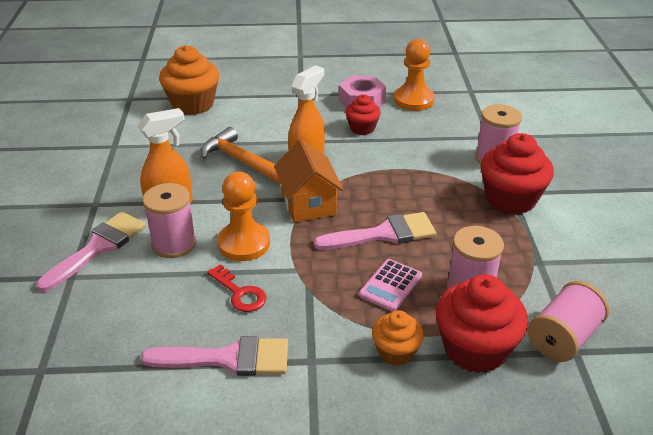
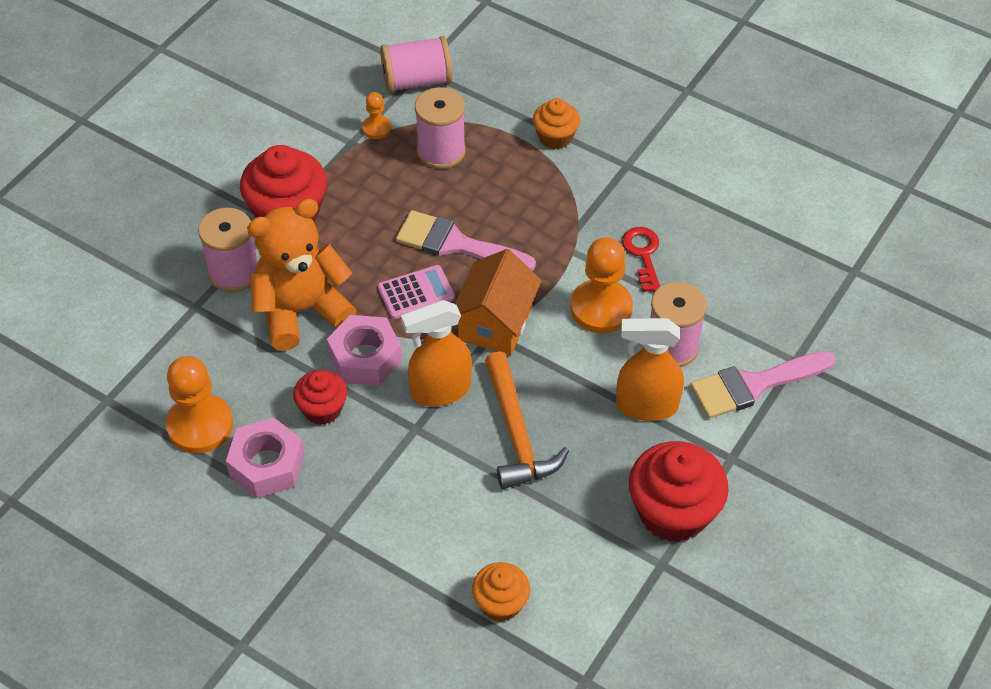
camera: 145 degrees left, 15 degrees up
pink brush [141,336,288,376] -> none
orange cupcake [159,45,219,115] -> orange cupcake [472,562,530,622], size x0.57
pink calculator [359,259,422,312] -> pink calculator moved to [378,265,455,319]
red cupcake [436,274,528,373] -> red cupcake moved to [629,441,728,542]
none -> orange teddy bear [247,199,357,351]
none -> pink nut [327,315,402,386]
none -> orange pawn [362,92,391,139]

